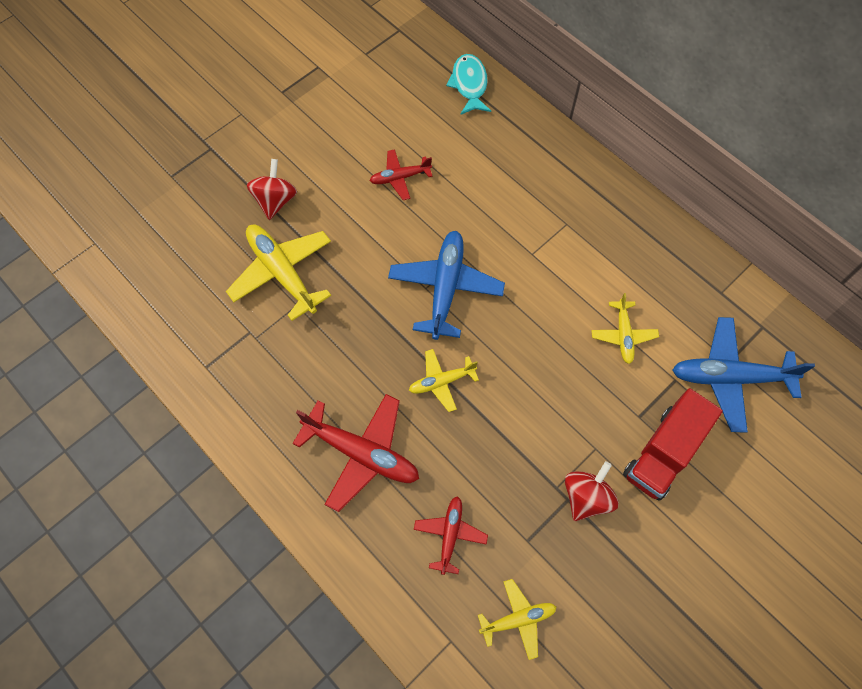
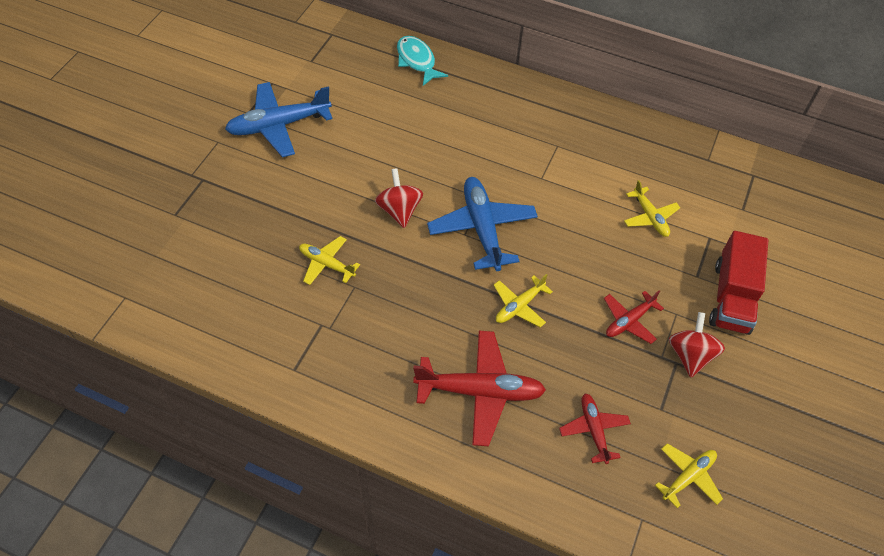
camera: 25 degrees left, 10 degrees down
yellow plane [226,224,331,321] -> yellow plane [299,236,360,285], size x0.56
red spinning top [247,159,297,220] -> red spinning top moved to [375,168,423,228]
red plane [370,149,433,200] -> red plane moved to [604,291,664,344]
blue plane [672,317,815,433] -> blue plane moved to [225,82,333,157]

